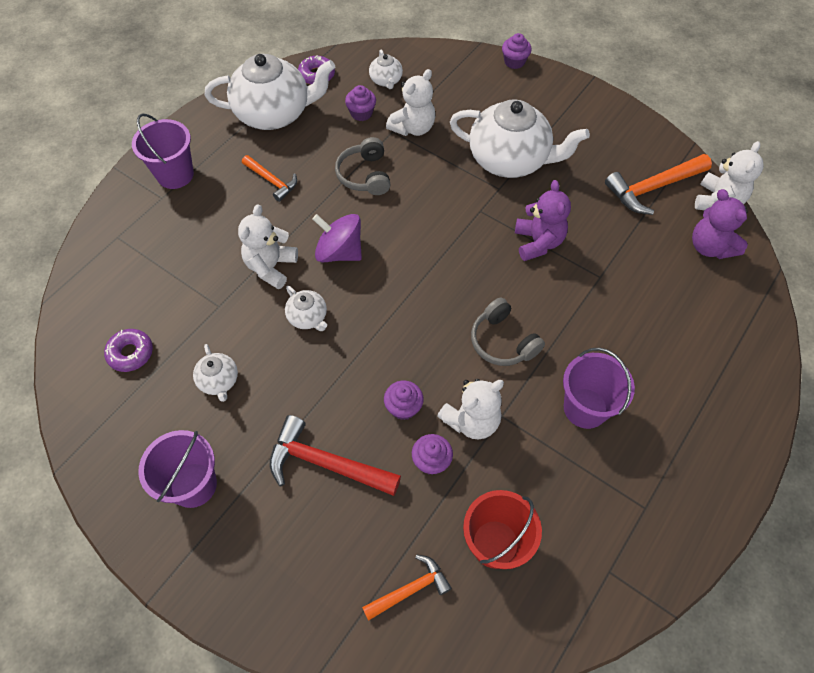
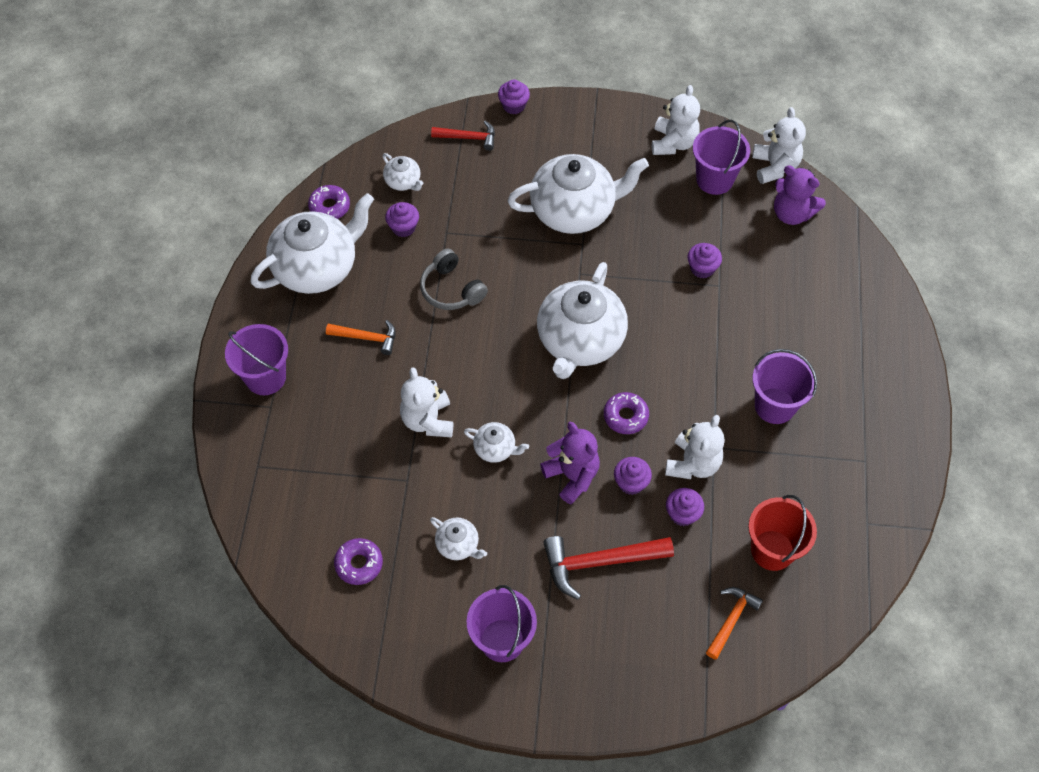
camera: 30 degrees left, 0 degrees up
purple spinning top [313,214,362,262] -> none
white teddy bear [386,69,435,136] -> white teddy bear moved to [652,85,700,155]
grey headphones [471,298,545,366] -> none
purple teddy bear [515,180,571,261] -> purple teddy bear moved to [540,422,600,504]
orange hammer [605,154,712,215] -> purple bucket [693,120,750,195]
none -> red hammer [431,121,495,151]
none -> white teapot [537,262,628,379]
none -> purple donut [604,392,649,434]
none -> purple cupcake [687,243,722,279]

